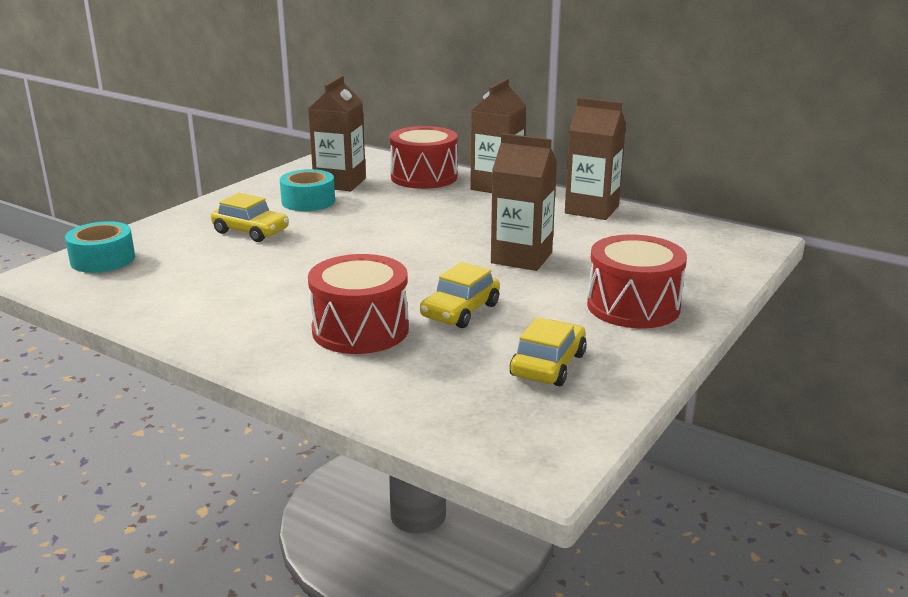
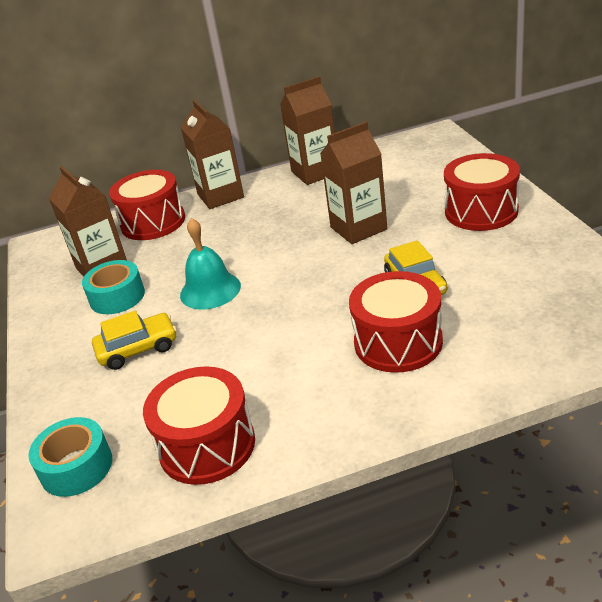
camera: 45 degrees left, 10 degrees up
yellow car [510,317,587,386] -> none
none -> red drum [143,366,255,485]
none -> turquoise bell [180,218,241,310]

